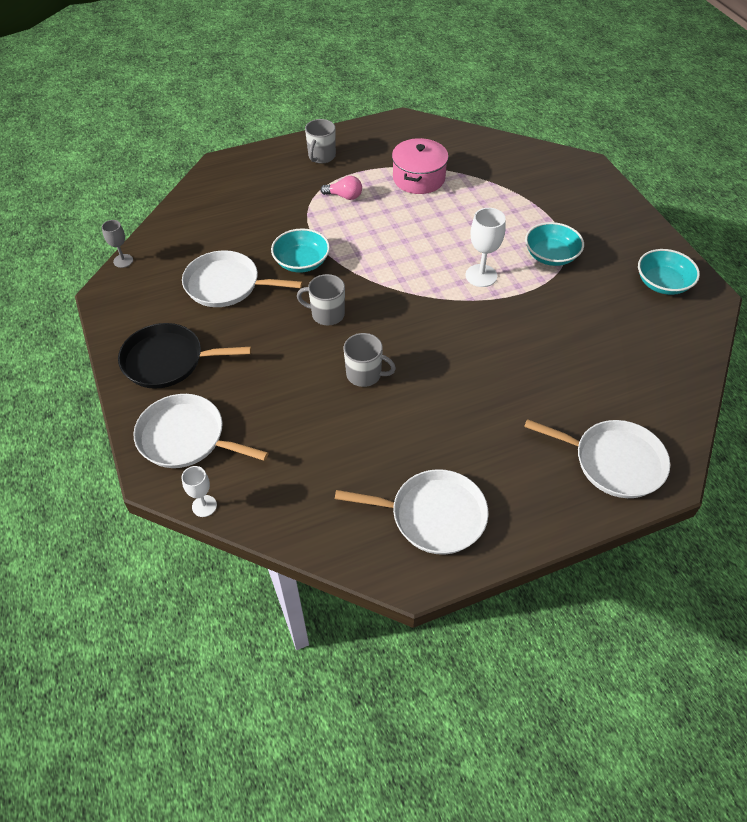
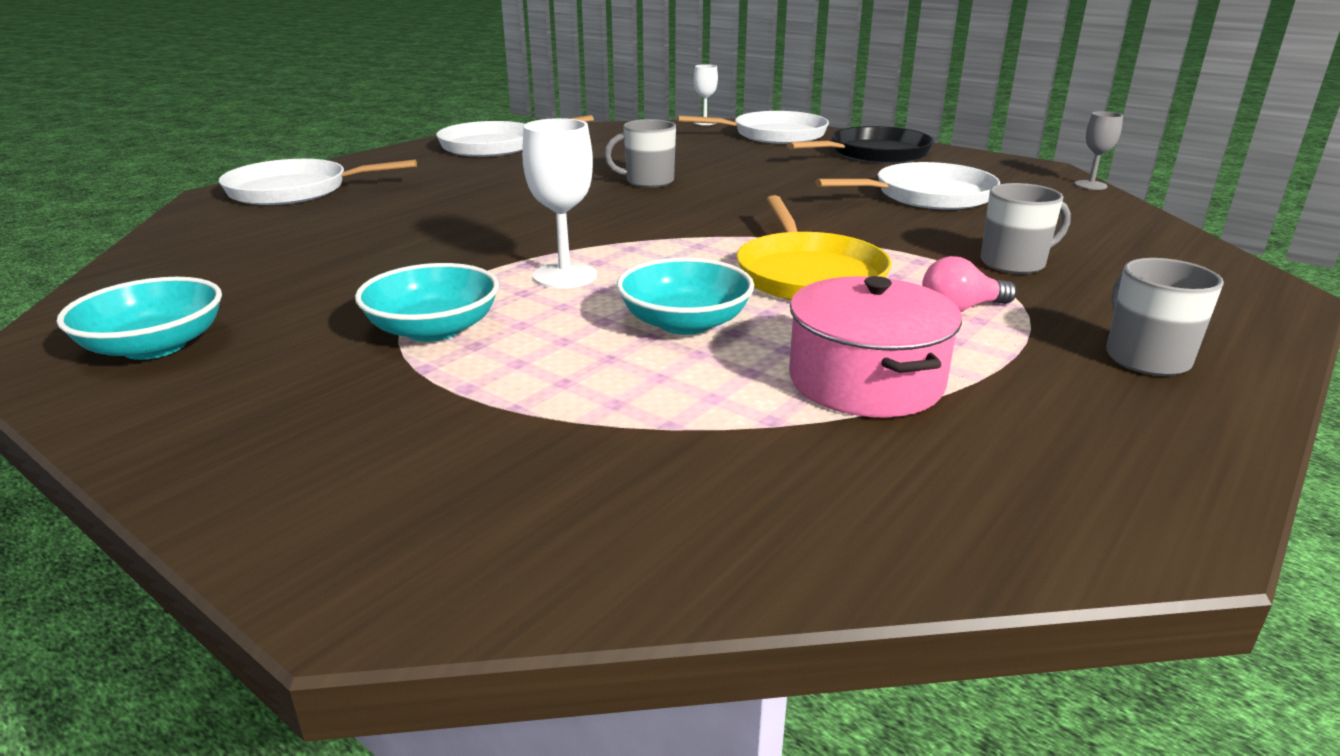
camera: 150 degrees right, 25 degrees down
turquoise bowl [271,228,330,273] -> turquoise bowl moved to [617,258,754,335]
grey mug [297,274,345,325] -> grey mug moved to [981,183,1071,274]
none -> yellow pan [736,195,892,300]

